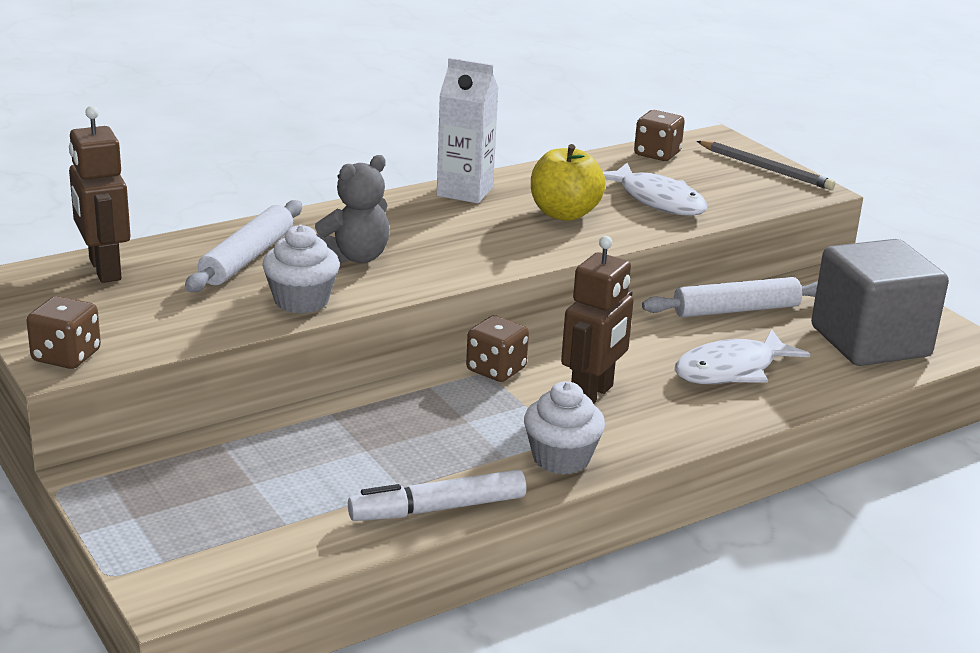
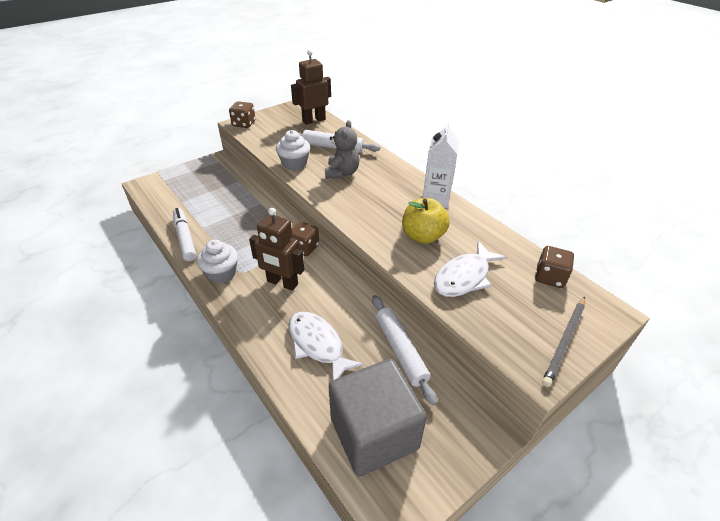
camera: 85 degrees right, 15 degrees up
grey teddy bear [315,155,390,263] -> grey teddy bear turned 120 degrees counterclockwise [325,120,360,178]

